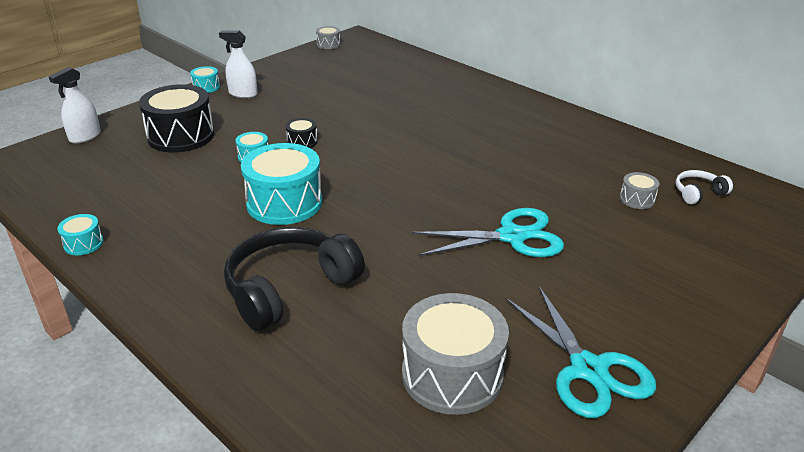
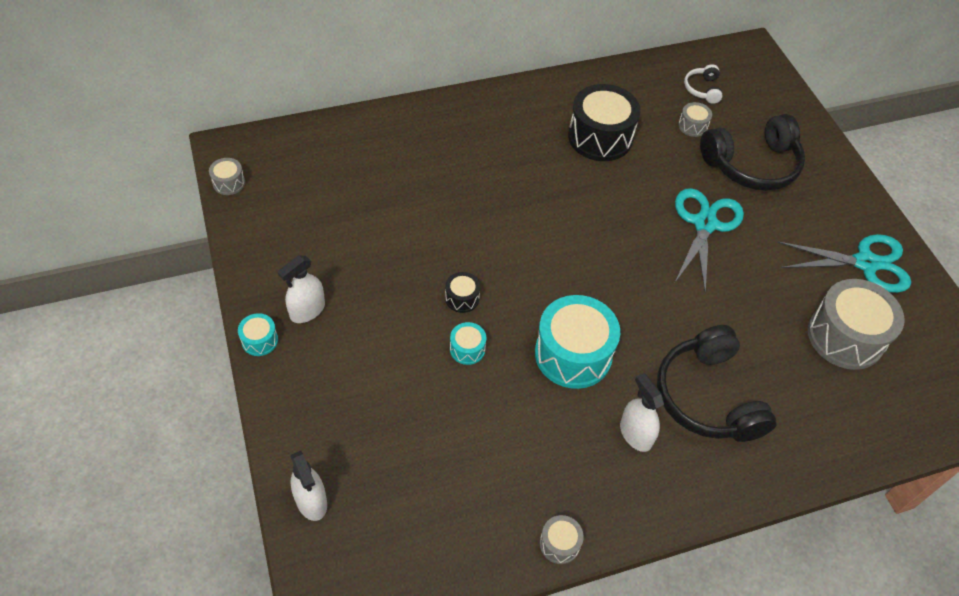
camera: 65 degrees left, 20 degrees up
turquoise drum [57,214,104,255] -> grey drum [540,515,584,564]
black drum [139,84,215,152] -> black drum moved to [568,84,640,161]
none -> white spray bottle [620,373,664,452]
none -> black headphones [700,114,805,191]

